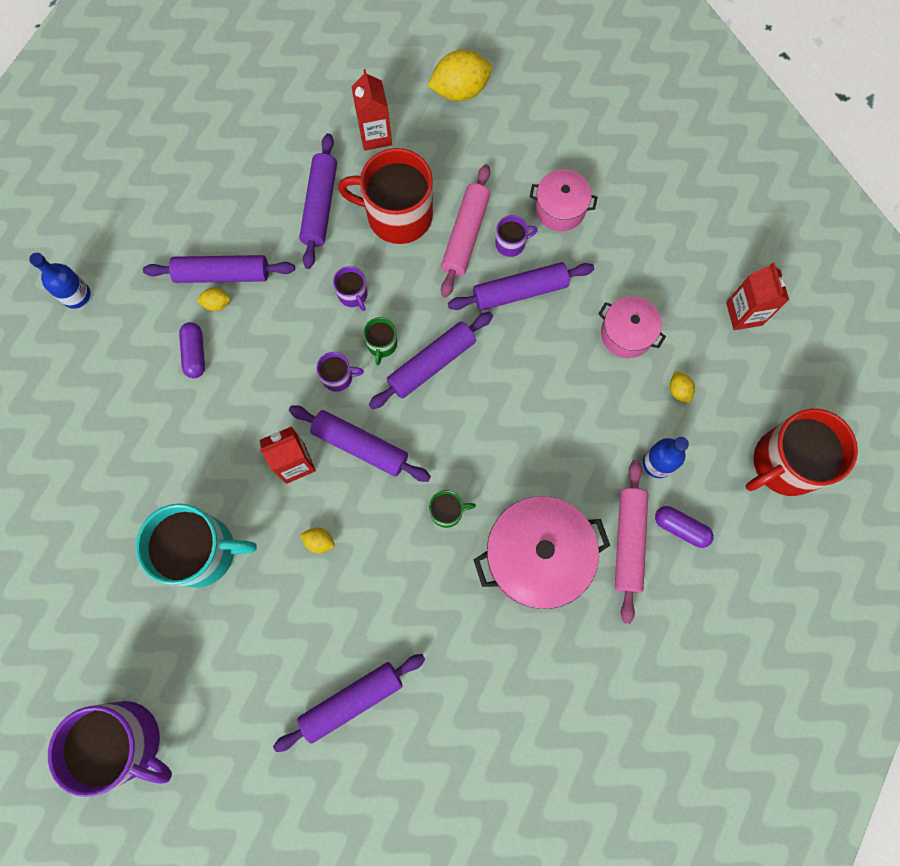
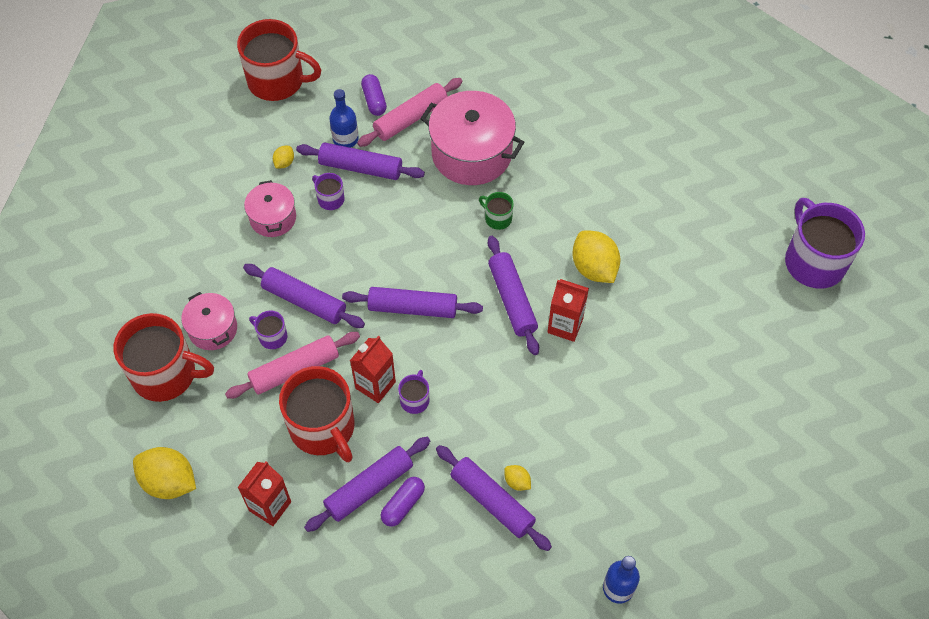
camera: 135 degrees left, 15 degrees down
turquoise mug [135,503,257,588] -> none
purple capsule [179,322,205,378] -> purple capsule moved to [381,477,425,527]
purple rolling pin [273,654,425,752] -> purple rolling pin moved to [296,142,425,180]
yellow lemon [300,528,335,553] -> yellow lemon [572,230,621,283], size x2.12
purple mug [316,352,364,392] -> purple mug moved to [312,173,344,210]
green mug [363,317,397,365] -> none
red carton [726,262,789,330] -> red carton moved to [350,336,396,403]
none -> red mug [114,313,214,402]

